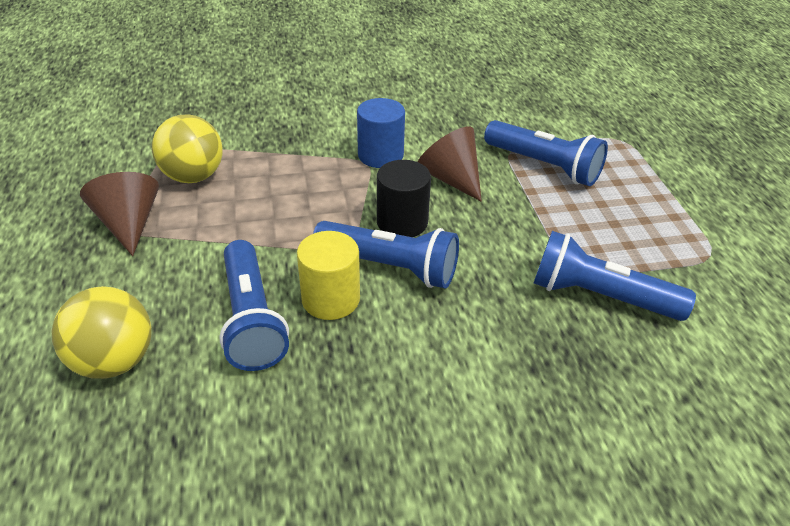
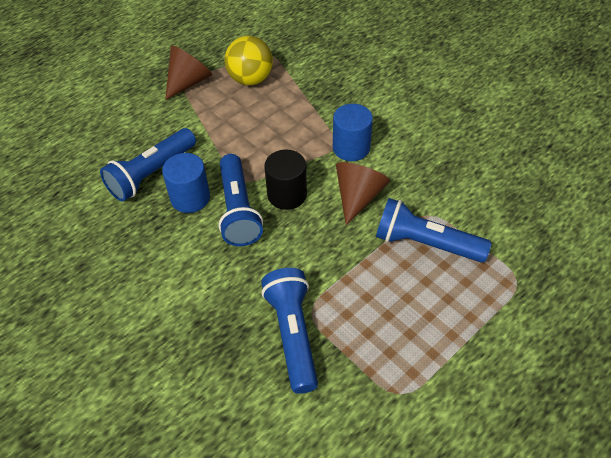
camera: 60 degrees right, 10 degrees up
yellow ball [52,286,151,379] -> none
yellow cylinder [297,231,360,320] -> blue cylinder [162,153,210,213]
blue flashlight [484,120,608,186] -> blue flashlight turned 105 degrees clockwise [376,198,491,263]

